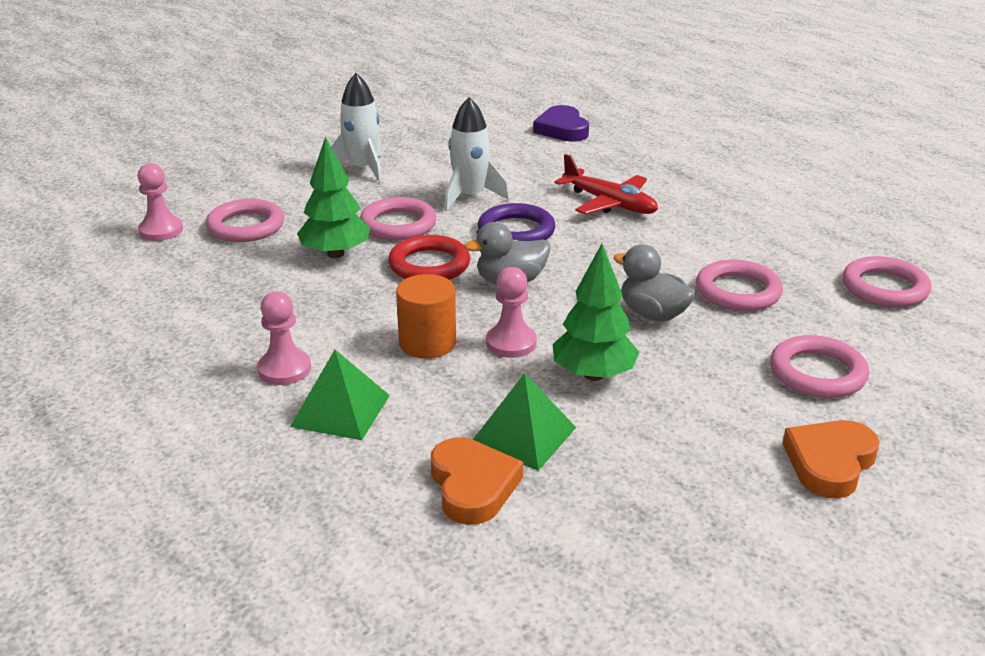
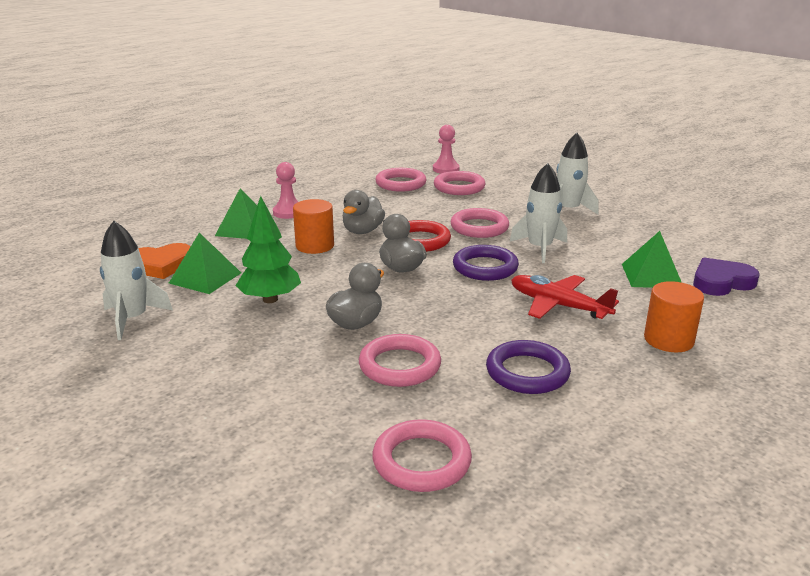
camera: 85 degrees right, 5 degrees down
green tree [297,137,370,258] -> none
pink pawn [486,267,537,358] -> none
red plane [554,154,658,215] -> red plane turned 90 degrees clockwise [511,275,619,319]
pink ring [770,335,869,398] -> pink ring moved to [375,168,427,192]
orange heart [783,420,880,498] -> none
none -> white rocket [100,221,173,340]
none -> grey duck [343,190,385,234]
none -> purple ring [486,340,571,394]
none -> green pyramid [622,231,682,288]
none -> orange cylinder [644,281,704,352]

